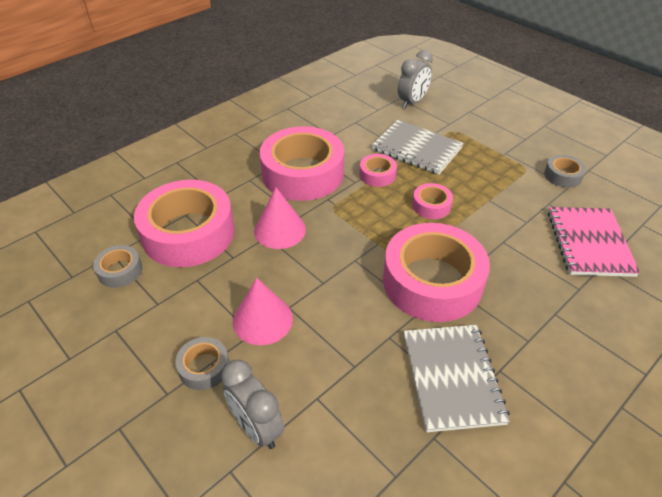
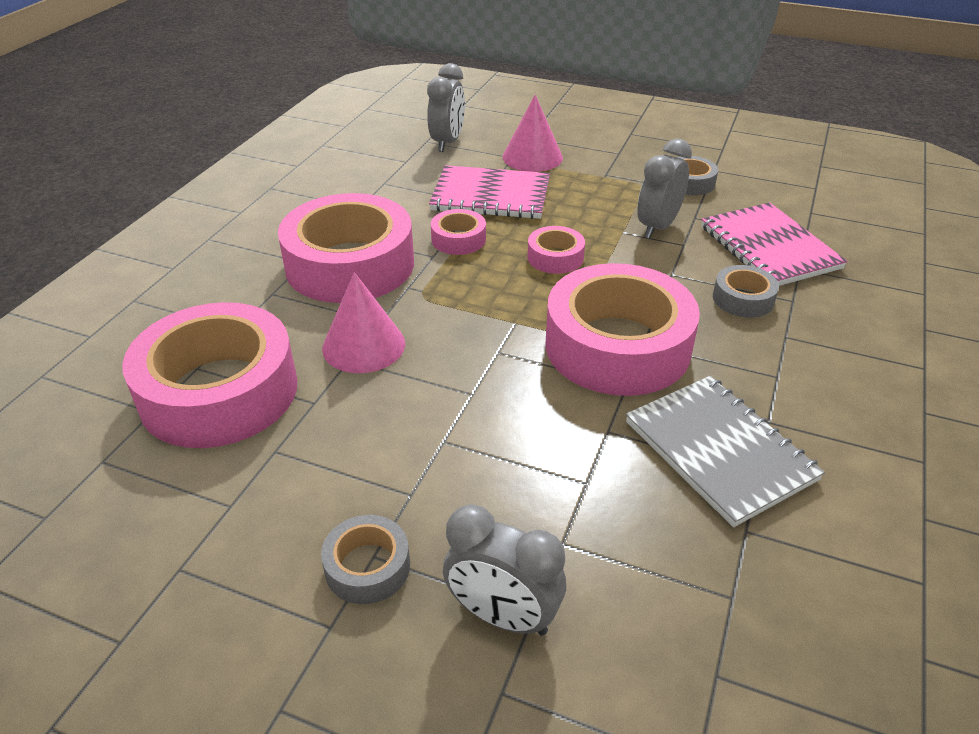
camera: 25 degrees left, 5 degrees down
grey tape [93,245,142,288] -> grey tape moved to [713,265,779,318]
pink cone [233,278,293,345] -> pink cone moved to [503,95,563,172]
grey notebook [372,120,464,175] -> pink notebook [429,165,550,219]
none -> grey clock [637,139,692,239]

